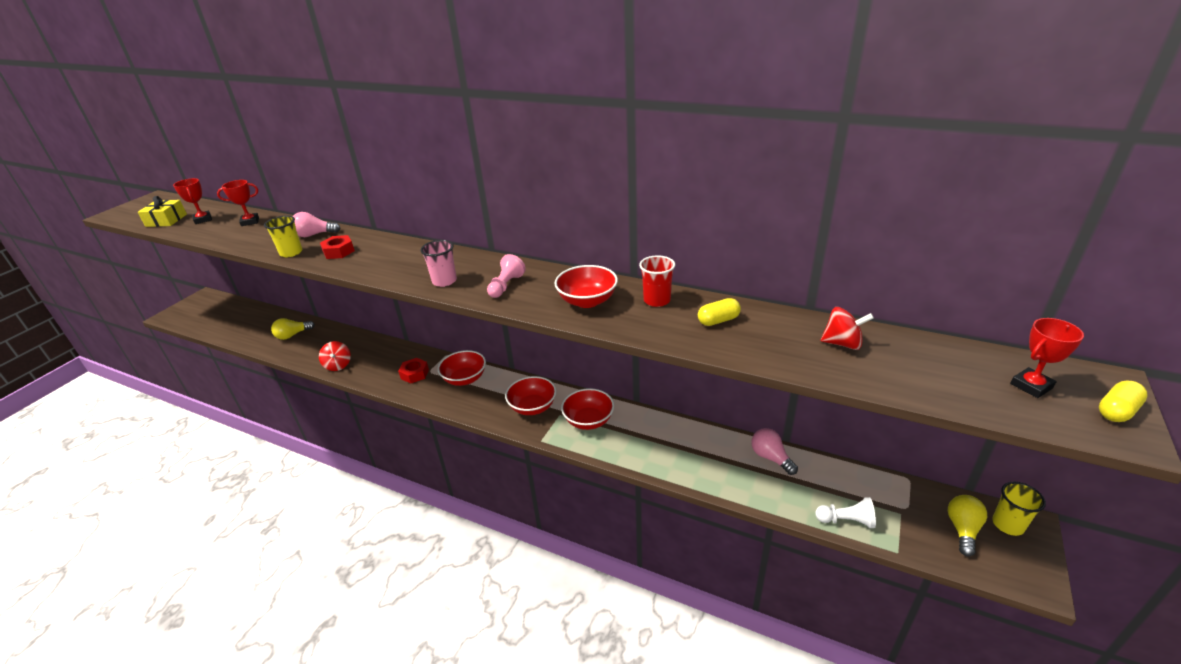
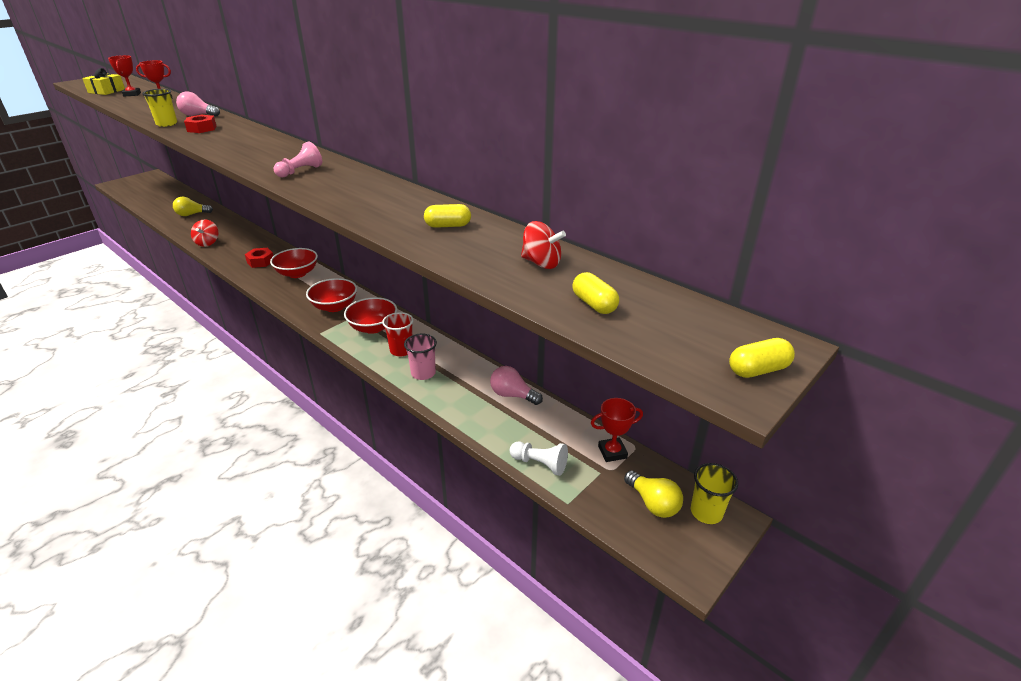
camera: 15 degrees right, 0 degrees up
pink cup [420,240,457,287] -> pink cup moved to [404,333,437,380]
red bowl [554,265,618,308] -> none
red cup [639,255,675,307] -> red cup moved to [382,312,414,357]
pink light bulb [751,428,798,475] -> pink light bulb turned 45 degrees counterclockwise [490,366,543,405]
yellow light bulb [948,495,987,556] -> yellow light bulb turned 105 degrees clockwise [624,470,683,518]
red trophy [1010,318,1084,398] -> red trophy moved to [591,398,643,462]
none -> yellow capsule [572,272,619,314]

